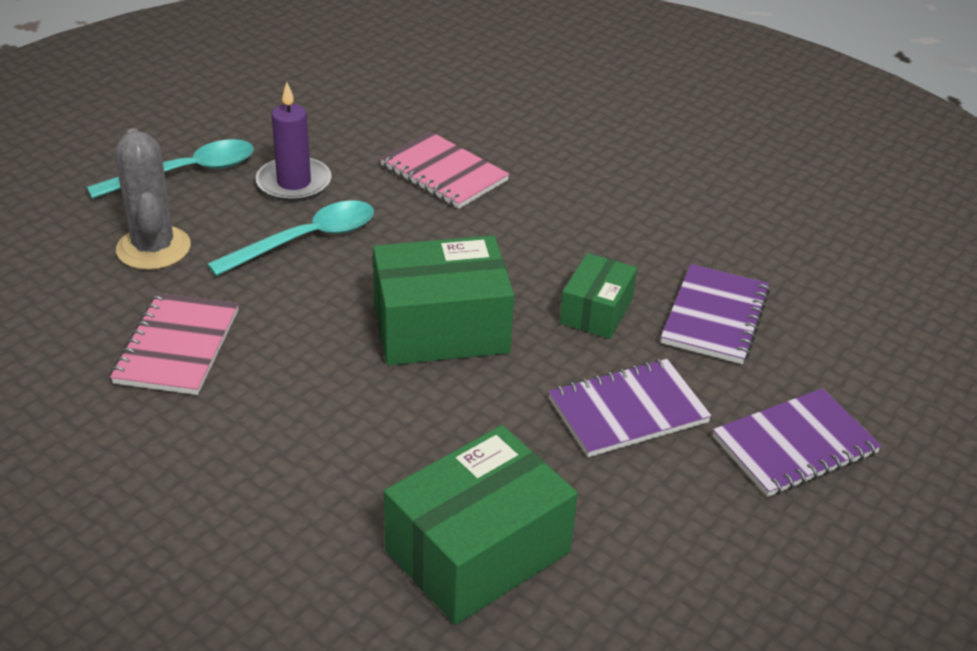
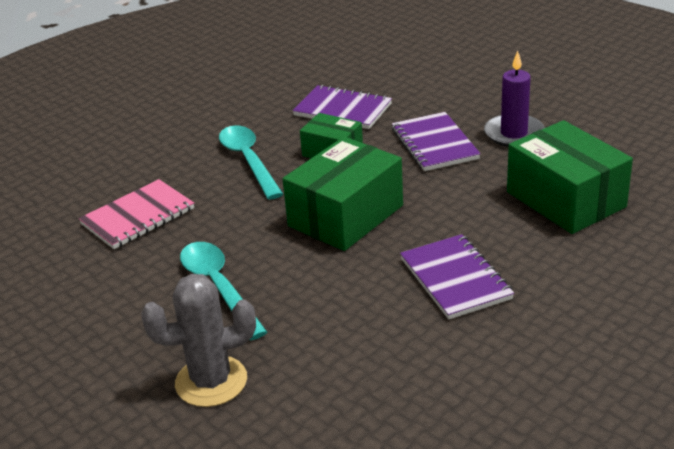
camera: 80 degrees left, 5 degrees down
turquoise spoon [87,139,254,199] -> turquoise spoon moved to [219,125,283,200]
pink notebook [110,293,239,395] -> none
purple candle [256,82,332,202] -> purple candle moved to [484,50,545,147]
green box [373,235,514,365] -> green box turned 45 degrees clockwise [283,137,403,251]
purple notebook [713,388,882,497] -> purple notebook moved to [400,234,514,319]

